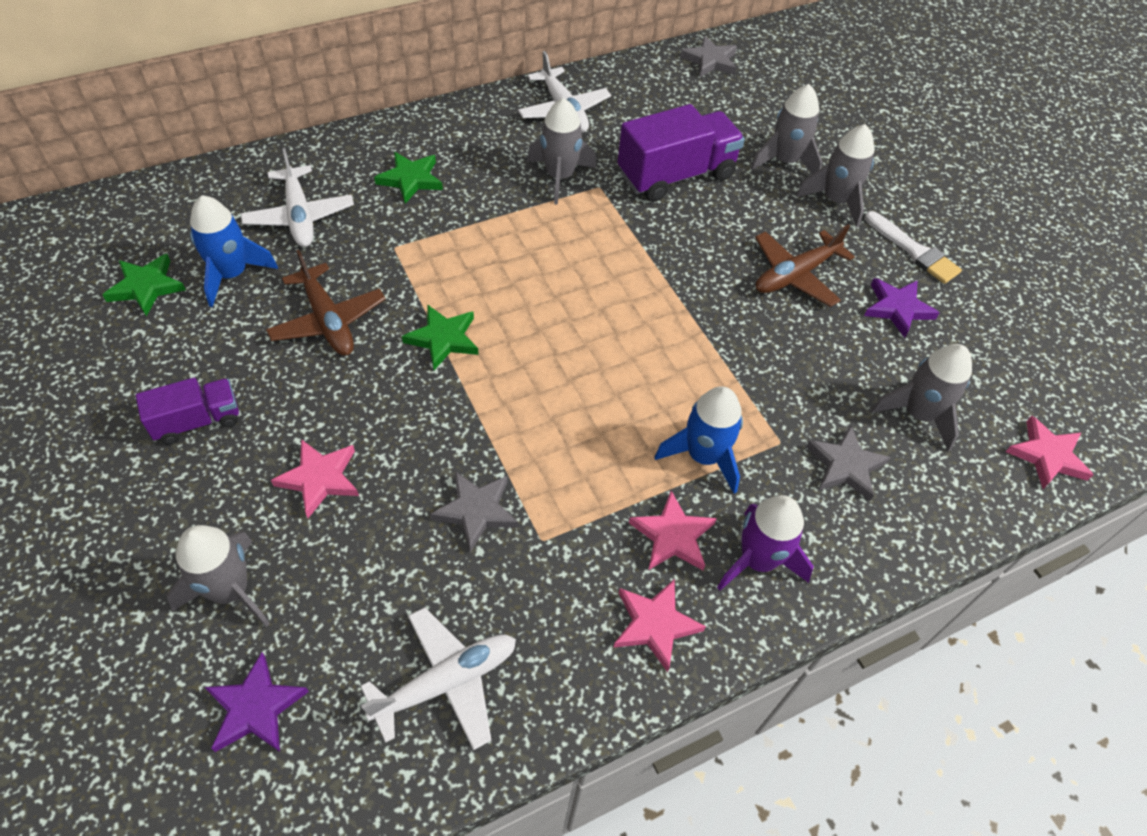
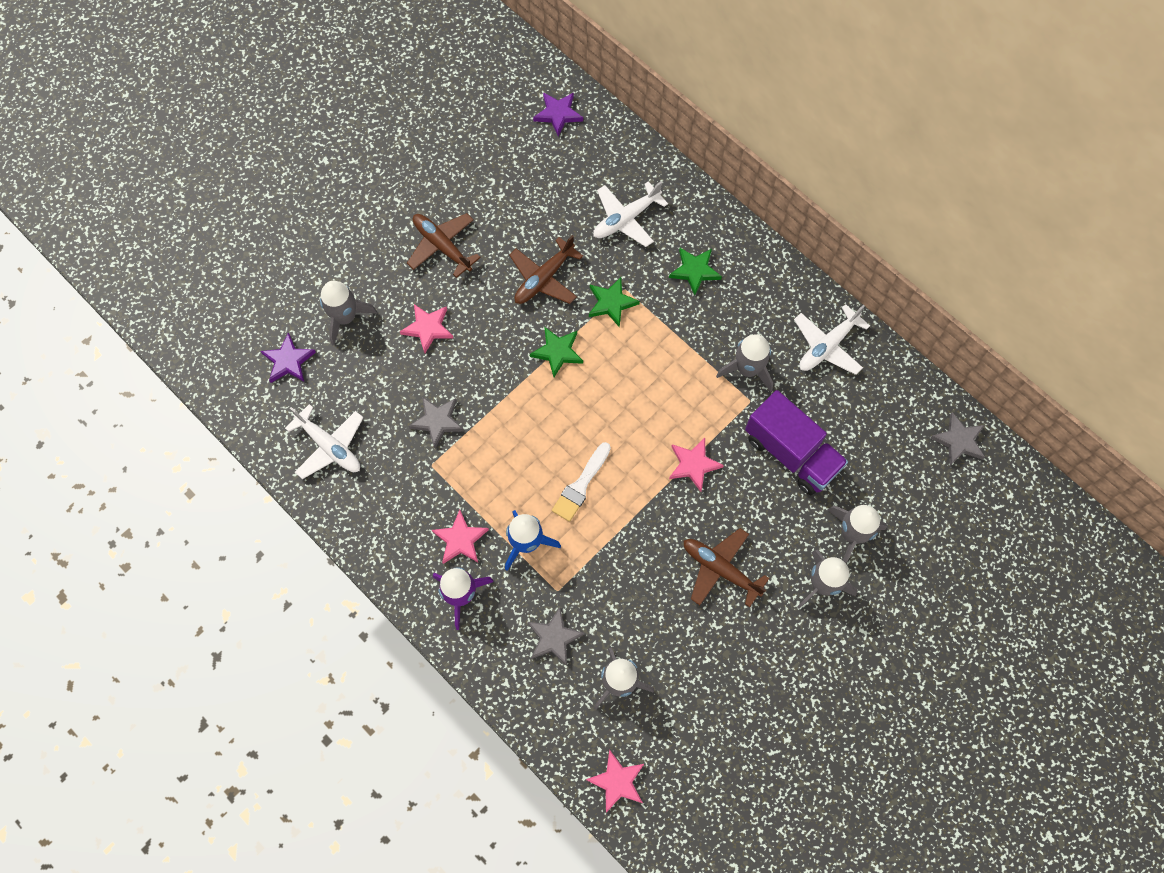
camera: 75 degrees right, 15 degrees up
green star [103,254,186,317] -> green star moved to [589,277,640,328]
purple truck [136,378,239,445] -> brown plane [407,213,481,278]
blue rocket [190,195,278,307] -> none
pink star [613,579,706,672] -> pink star moved to [669,438,724,492]
purple star [864,278,939,338] -> purple star moved to [533,93,583,136]
white brush [865,211,962,284] -> white brush moved to [552,442,611,522]

